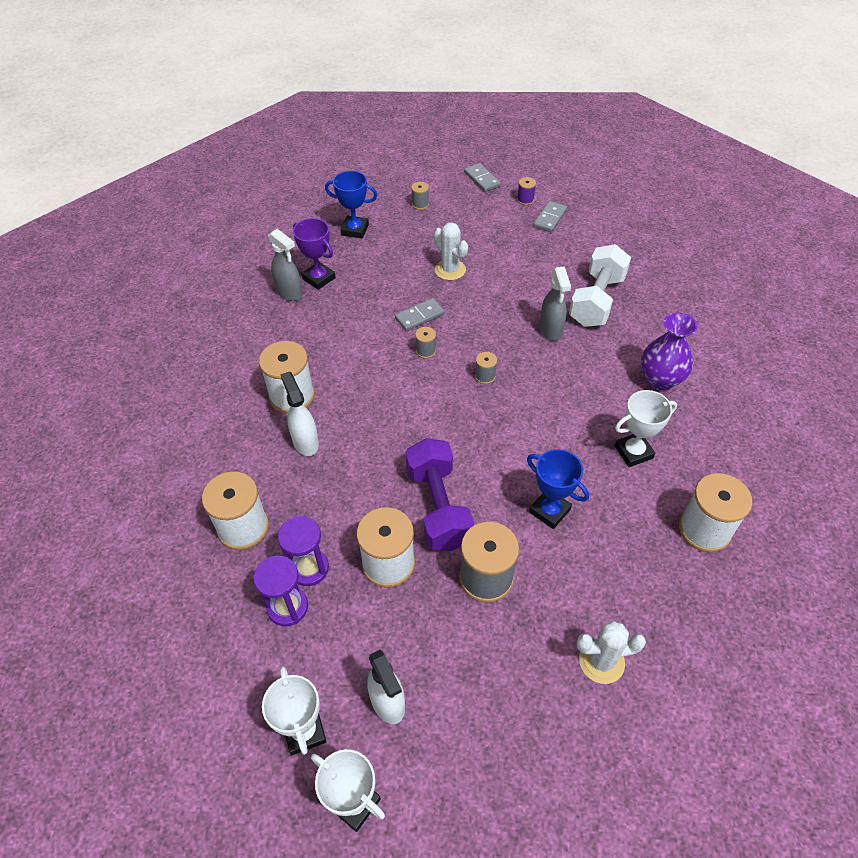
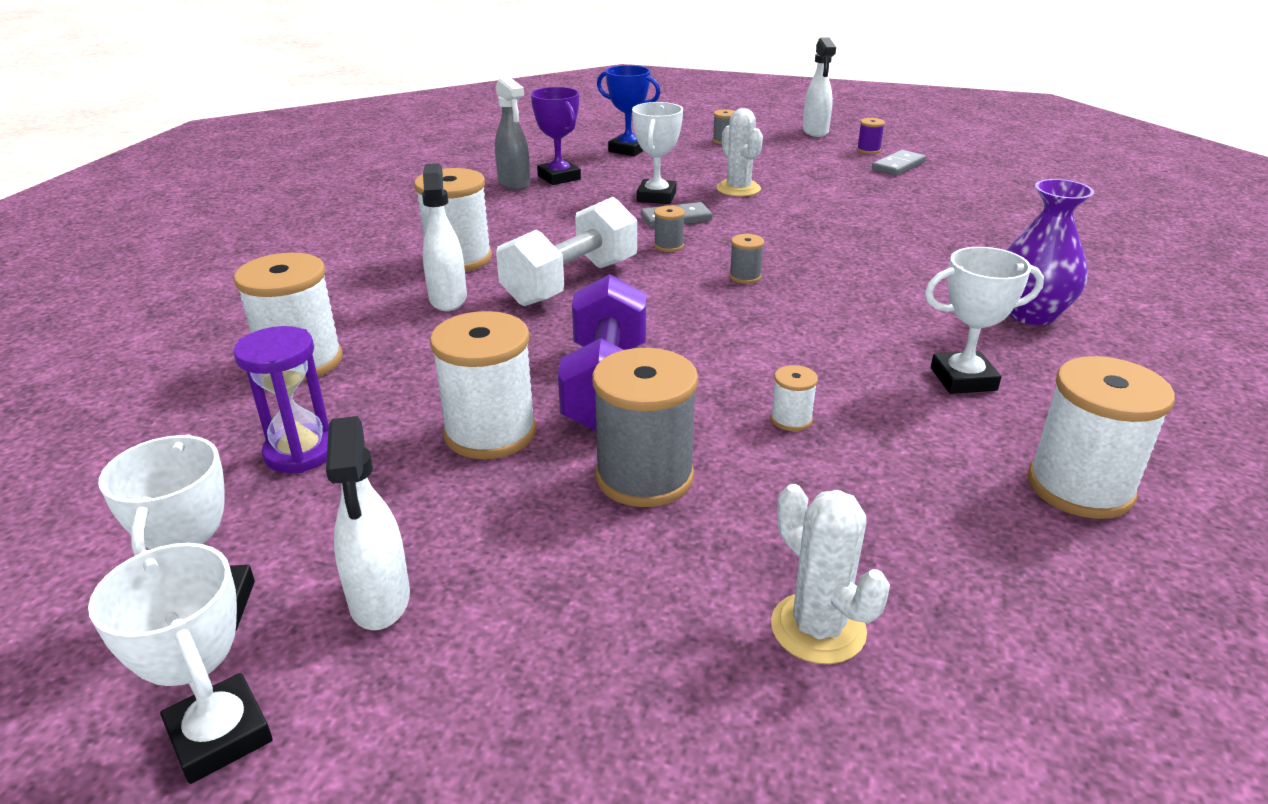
camera: 15 degrees right, 20 degrees down
purple hourglass [278,516,329,586] -> none
grey domino [464,163,501,192] -> white spray bottle [803,37,836,137]
blue trophy [527,449,589,529] -> white spool [771,365,818,431]
grey spray bottle [540,266,571,341] -> none
white dumbbell [569,244,631,327] -> white dumbbell moved to [496,197,637,306]
white cactus [577,621,646,684] -> white cactus turned 45 degrees clockwise [771,484,890,664]
none -> white trophy [632,102,683,204]

